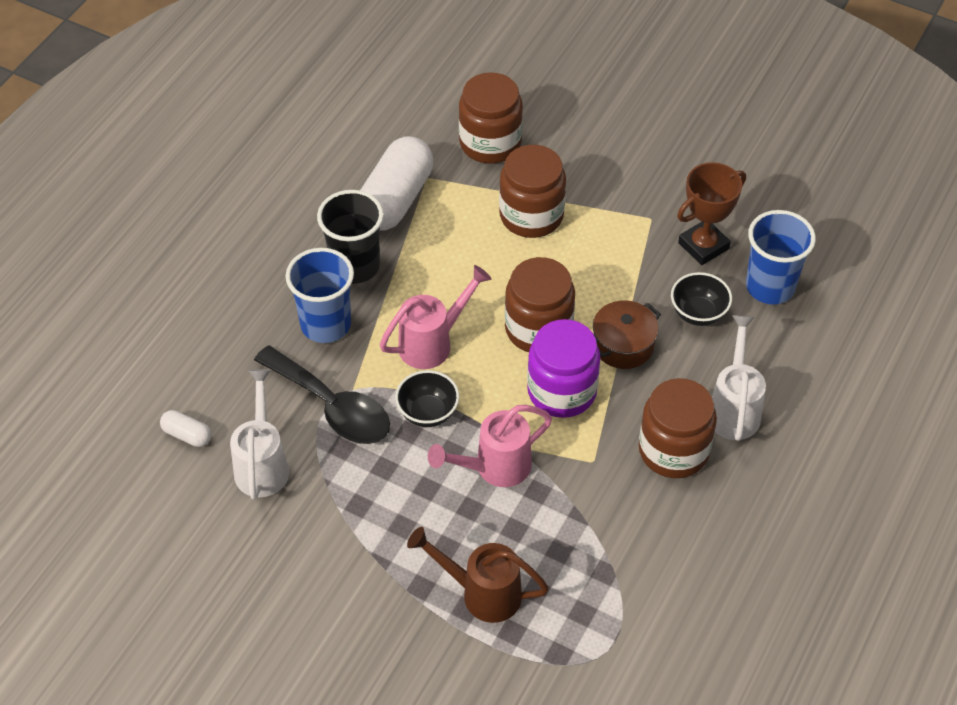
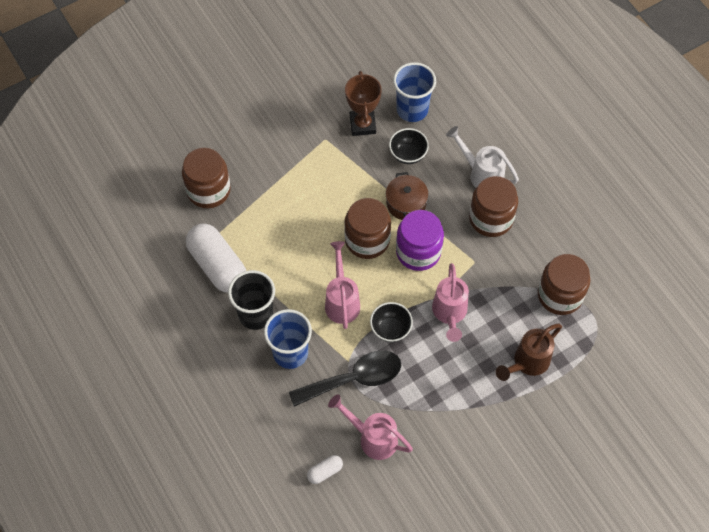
camera: 60 degrees left, 10 degrees up
white watering can [230,369,289,500] -> pink watering can [328,394,413,460]
brown jar [499,145,566,238] -> brown jar moved to [538,254,590,315]

